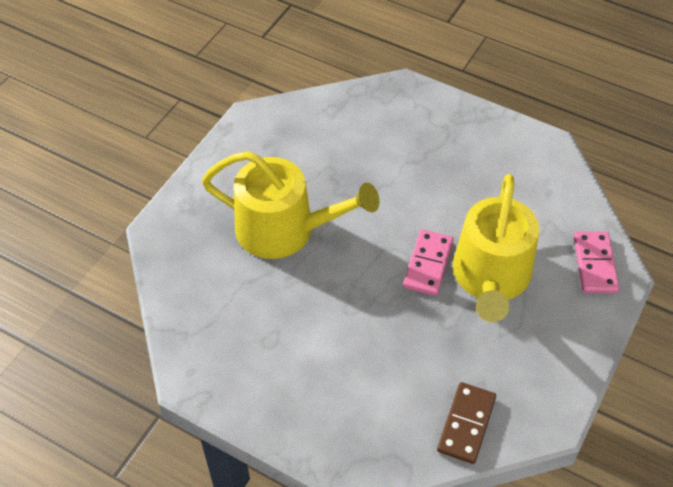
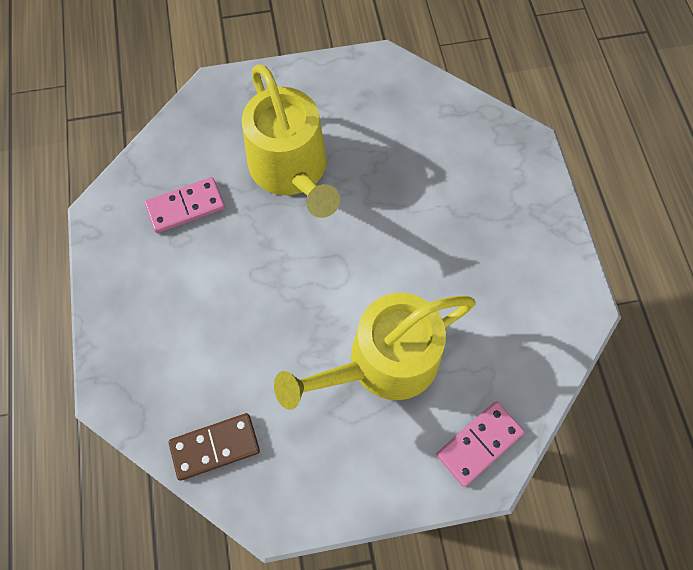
camera: 50 degrees right, 15 degrees up
pink domino [403,229,454,296] -> pink domino moved to [145,177,225,233]

